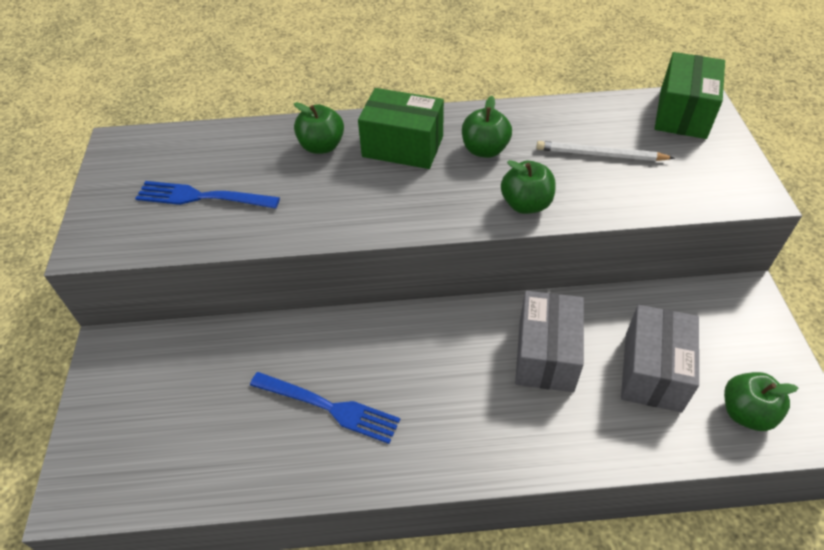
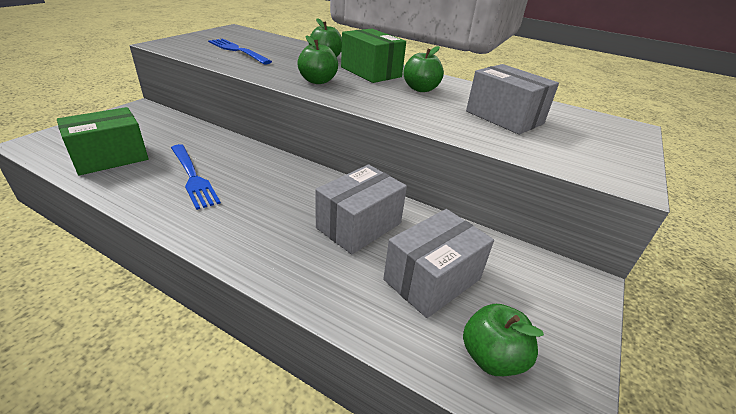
camera: 30 degrees right, 15 degrees down
green apple [501,160,555,214] -> green apple moved to [297,35,338,84]
white pencil [536,141,675,161] -> grey box [466,64,559,135]
green box [655,52,725,139] -> green box moved to [57,107,149,175]

